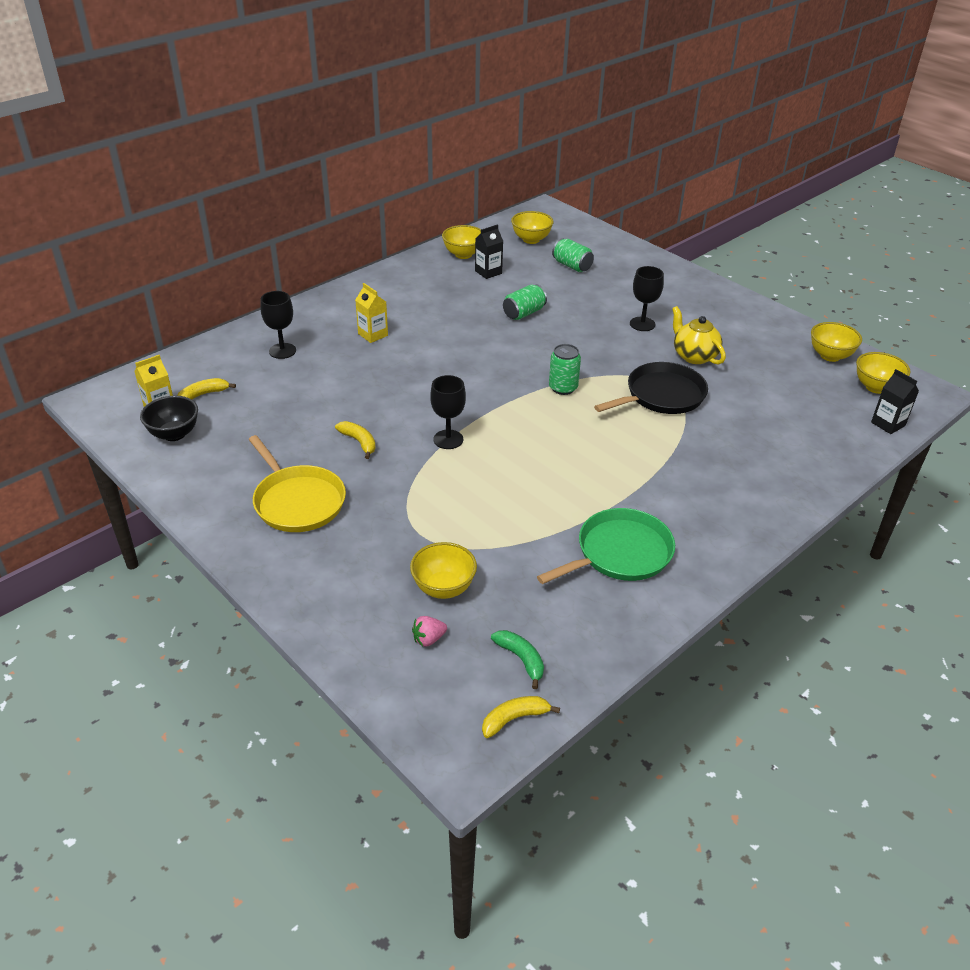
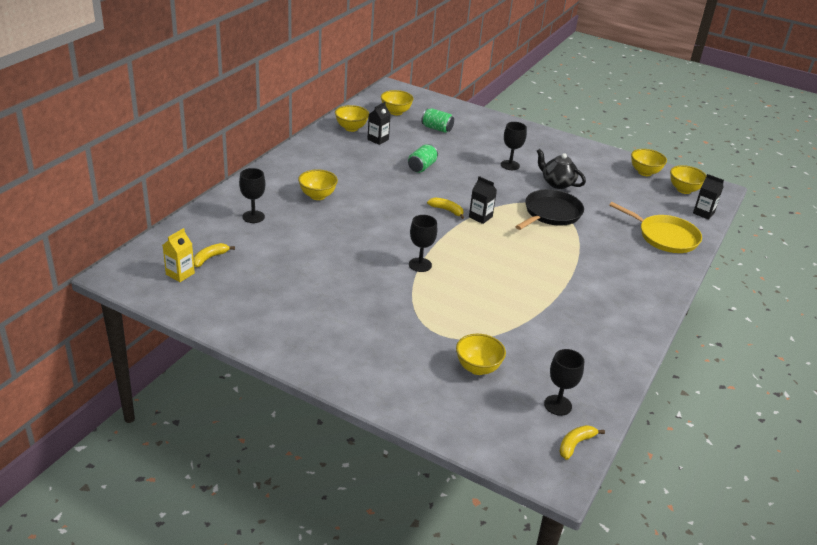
camera: 20 degrees left, 5 degrees down
black bowl [140,396,198,441] -> none
yellow pan [248,435,346,532] -> yellow pan moved to [609,202,702,253]
yellow banana [335,421,376,459] -> yellow banana moved to [427,198,464,219]
yellow carton [355,283,388,343] -> yellow bowl [298,169,338,200]
pink strawberry [412,616,447,646] -> none
green banana [491,630,544,689] -> black goblet [544,349,584,416]
green pan [537,508,675,584] -> none
green can [549,344,581,395] -> black carton [469,176,497,224]
yellow teapot [672,306,726,365] -> black teapot [537,149,586,189]

